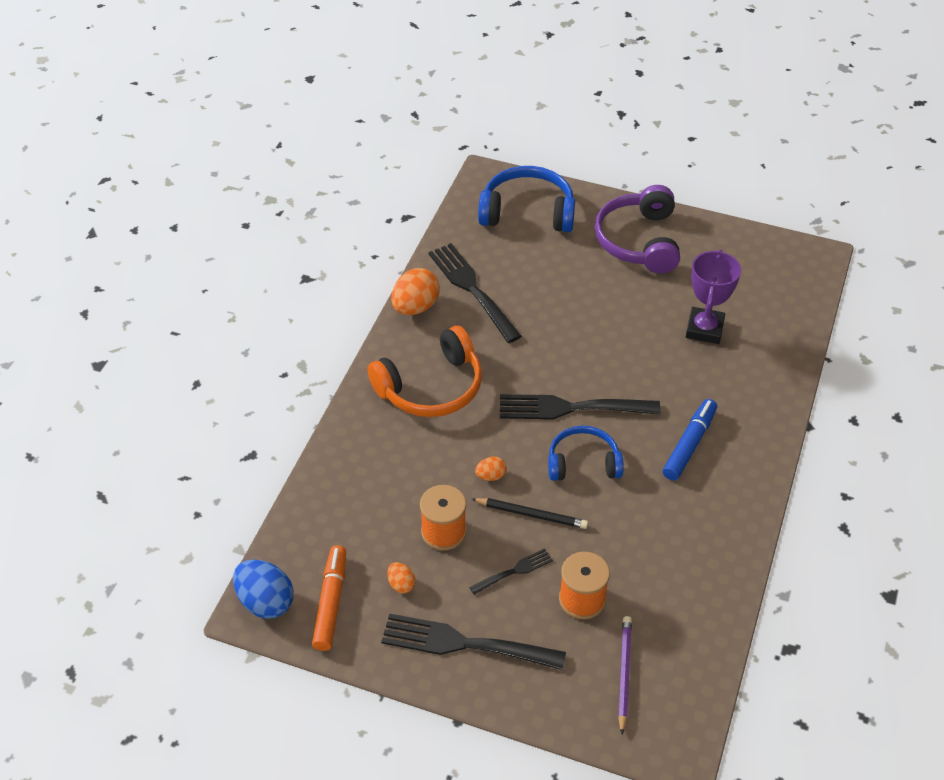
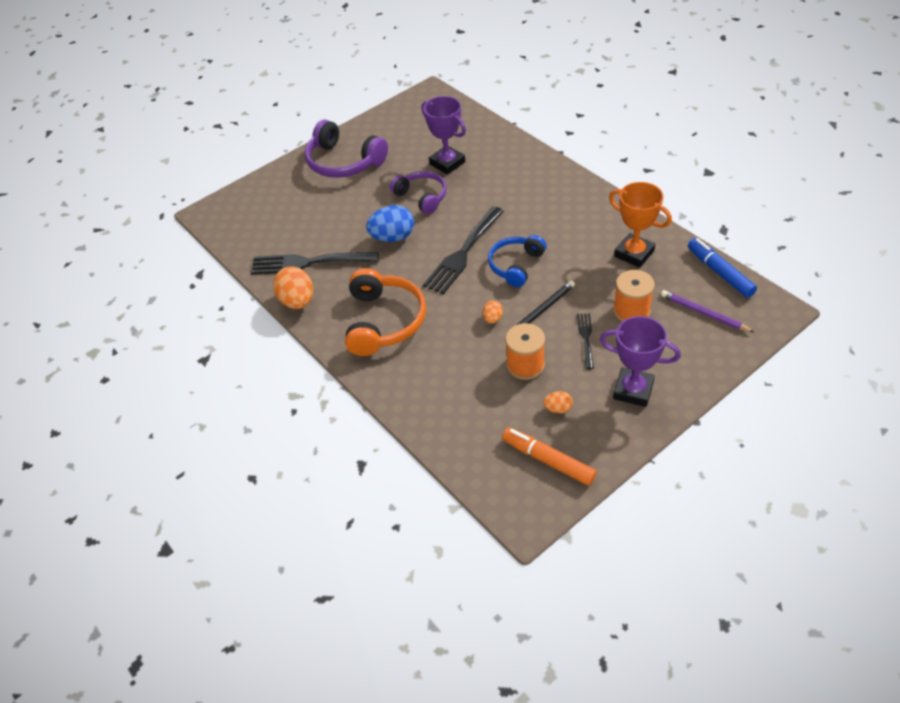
camera: 55 degrees left, 0 degrees up
blue egg [233,560,294,619] -> blue egg moved to [366,205,414,242]
black fork [381,613,566,670] -> purple trophy [600,316,681,407]
blue headphones [478,166,575,232] -> none
blue marker [663,399,717,480] -> blue marker moved to [688,238,757,298]
none -> purple headphones [390,171,447,214]
none -> orange trophy [609,182,672,268]

